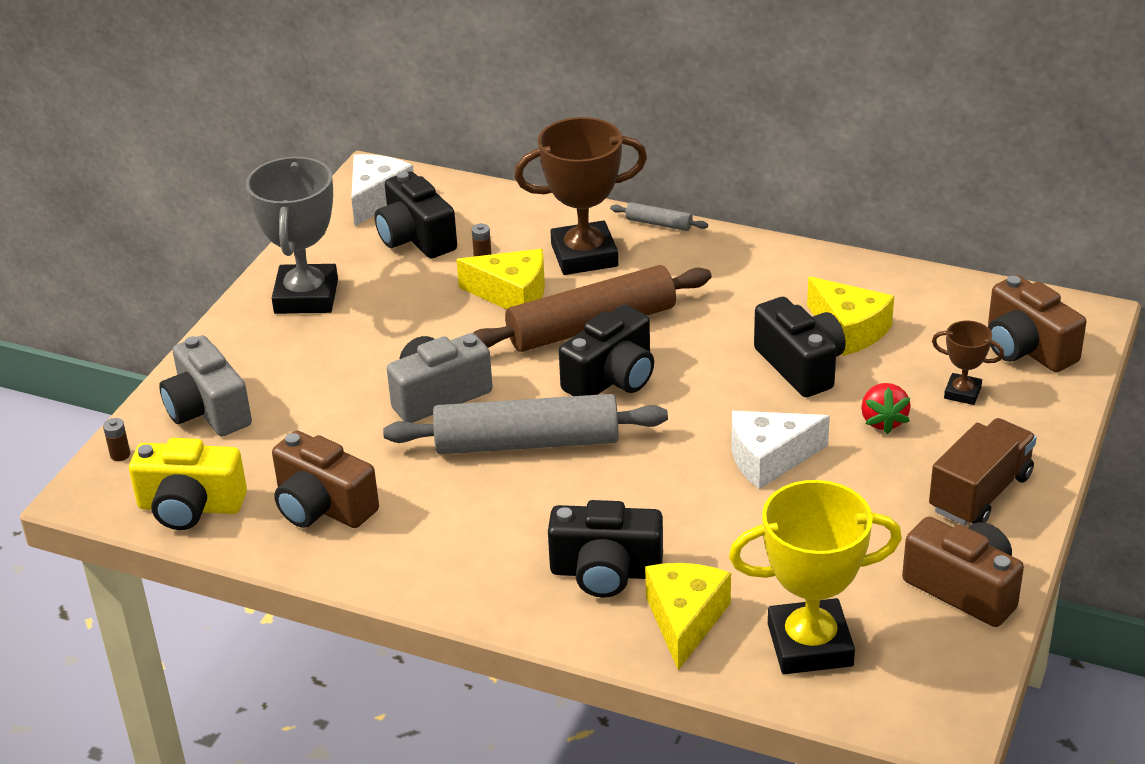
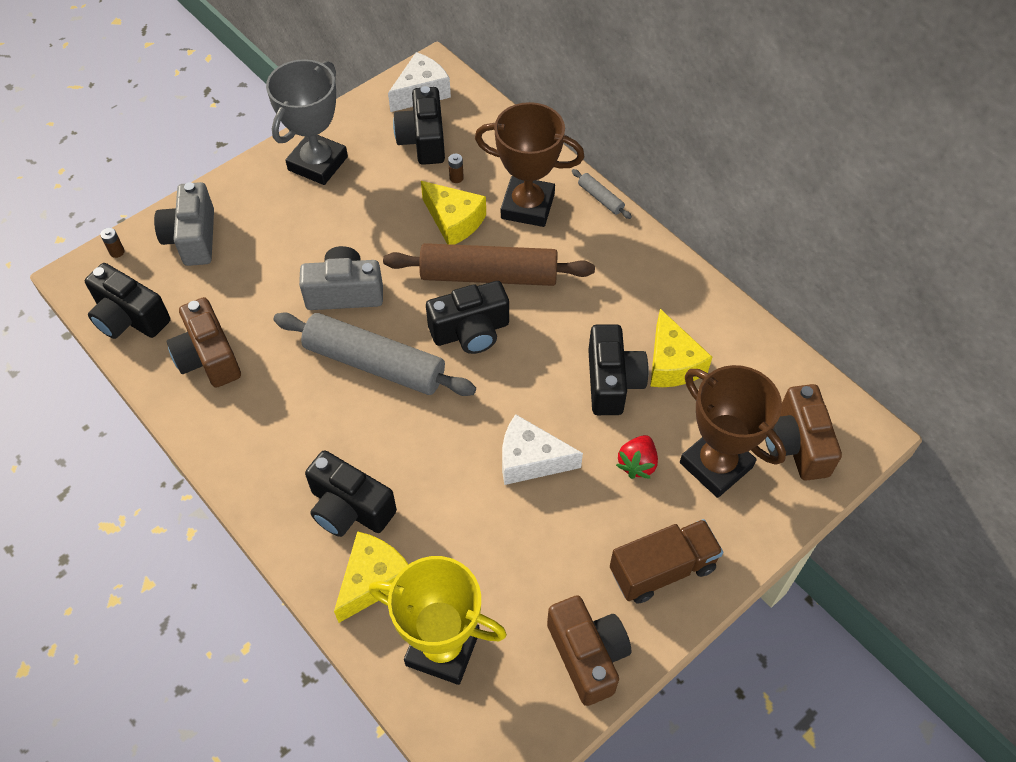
camera: 25 degrees right, 20 degrees up
yellow camera [129,438,247,530] -> black camera [85,263,170,339]
brown trophy [932,321,1004,405] -> brown trophy [680,365,786,498], size x2.03

